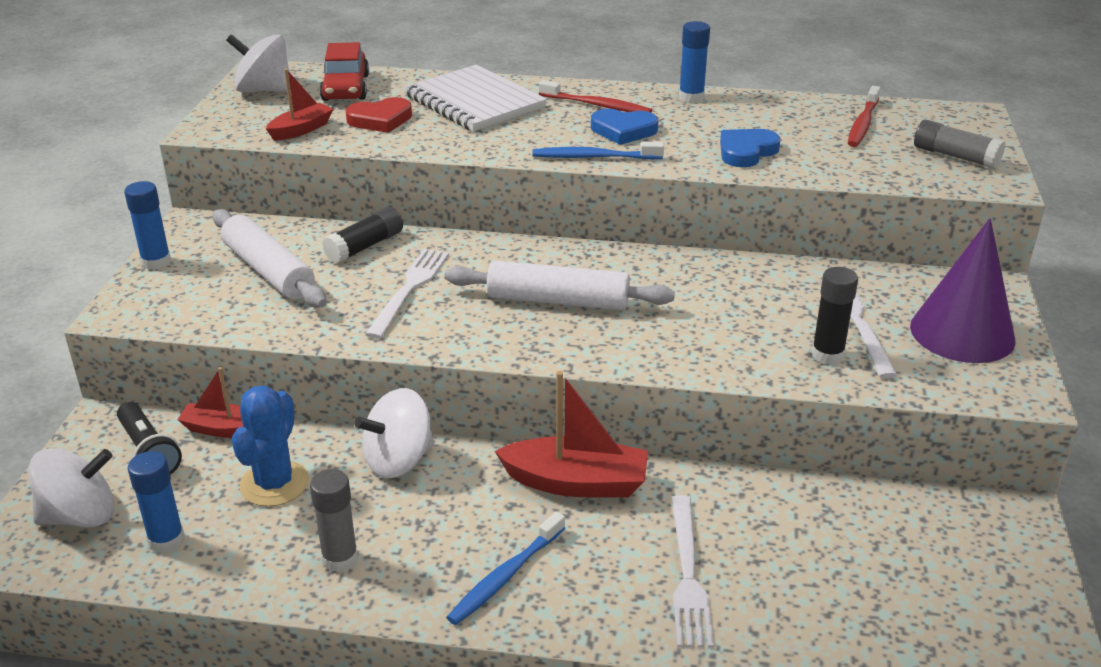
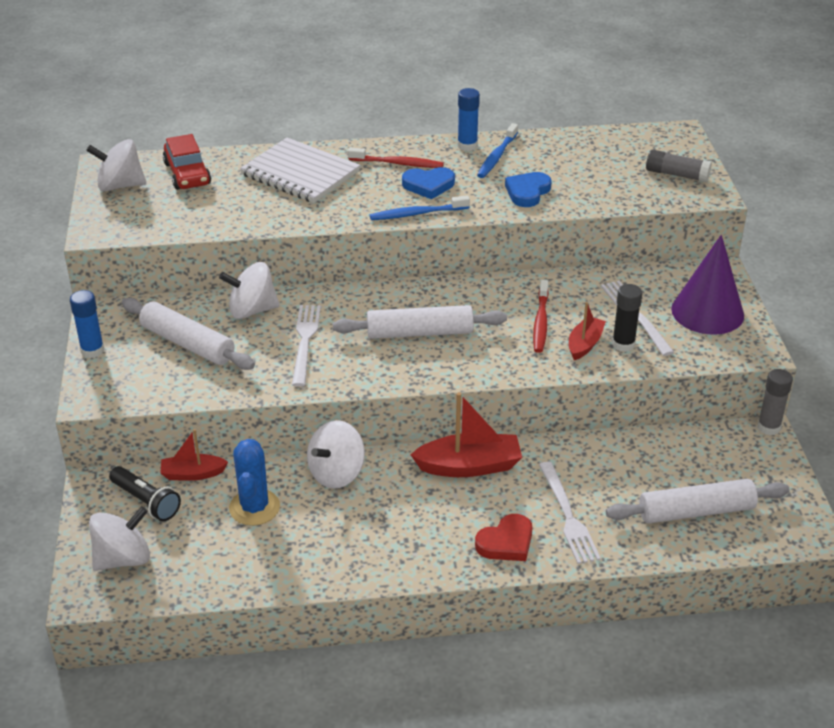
camera: 15 degrees left, 5 degrees up
blue glue stick [128,451,185,553] -> none
red boat [266,69,333,141] -> red boat moved to [569,302,606,360]
grey glue stick [310,469,358,572] -> grey glue stick moved to [757,369,793,435]
black glue stick [322,207,403,264] -> white spinning top [219,262,280,319]
red heart [346,97,412,133] -> red heart moved to [475,514,533,561]
blue toothbrush [446,512,565,625] -> blue toothbrush moved to [477,123,518,178]
red toothbrush [848,86,880,147] -> red toothbrush moved to [533,280,549,353]
none -> white rolling pin [606,479,790,524]

